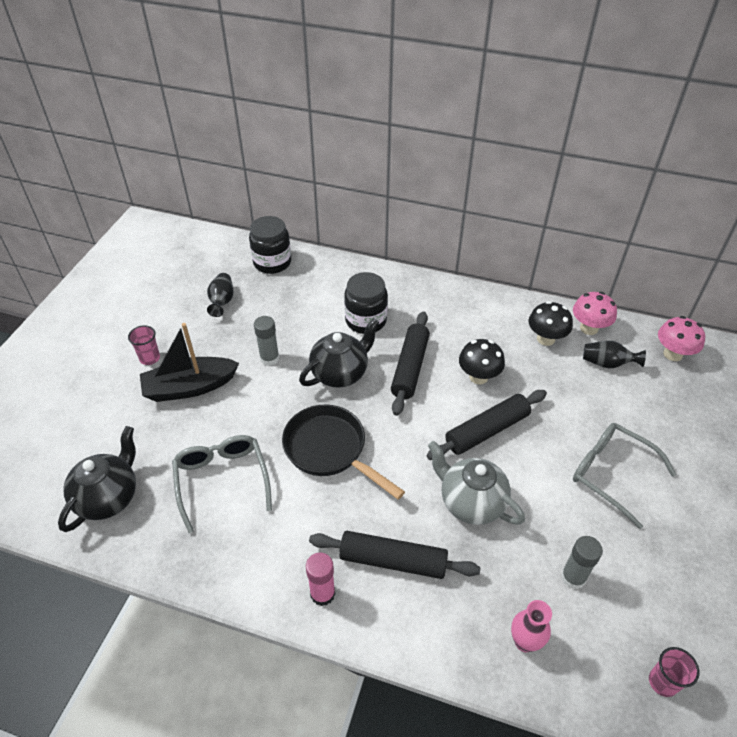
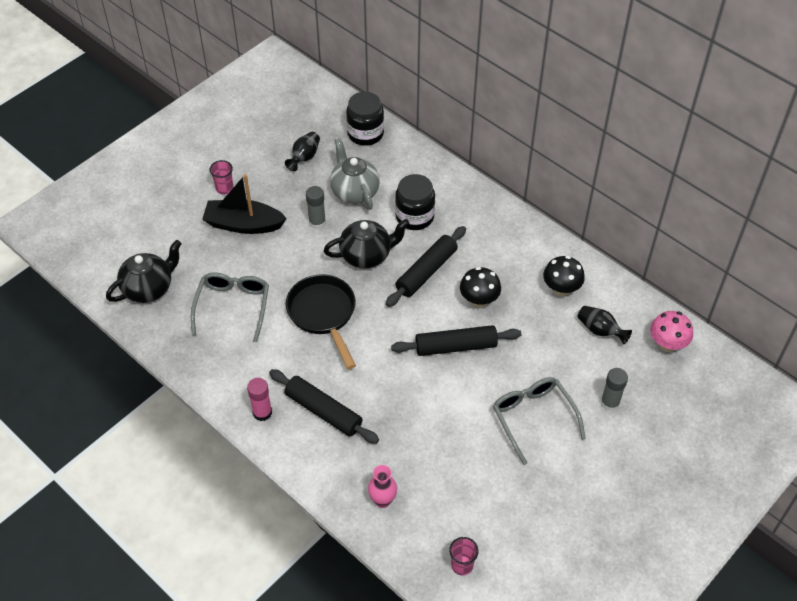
camera: 25 degrees right, 5 degrees up
grey teapot [428,441,525,525] -> grey teapot moved to [330,138,380,210]
grey glue stick [561,536,603,589] -> grey glue stick moved to [601,368,628,411]
pink mushroom [573,292,617,335] -> none

